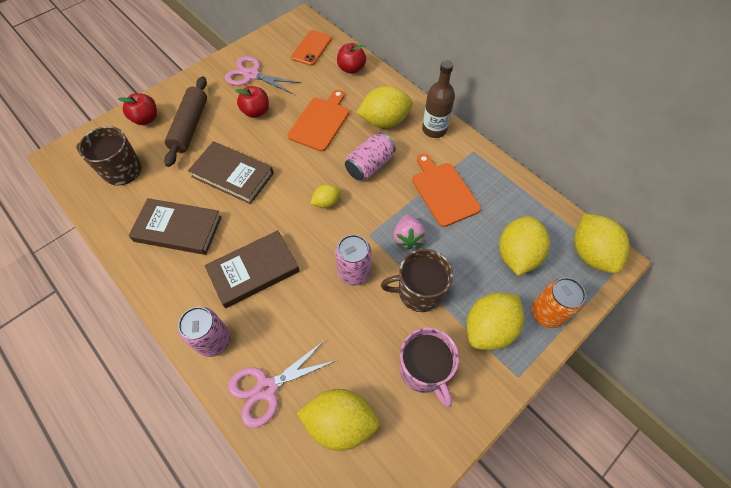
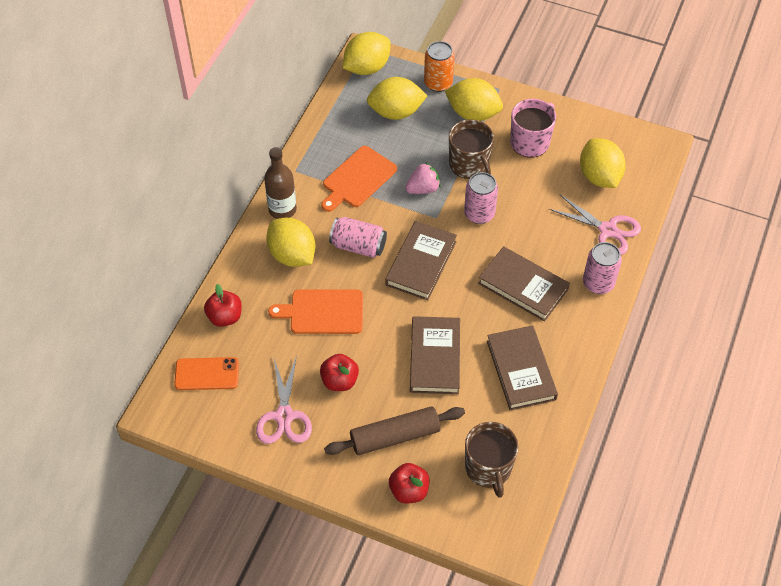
camera: 115 degrees left, 5 degrees down
yellow lemon [310,184,341,208] -> brown book [385,221,457,300]

